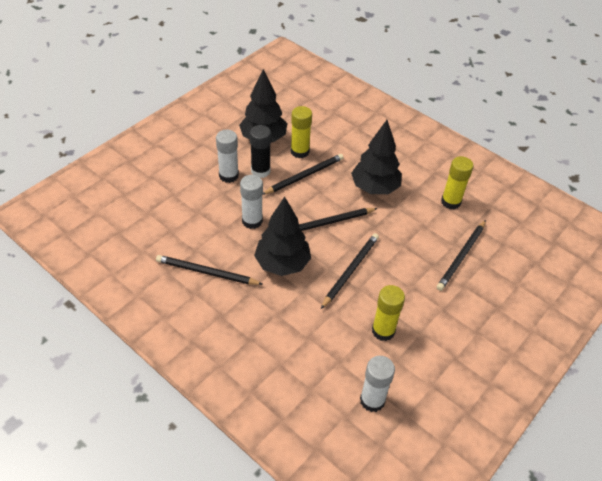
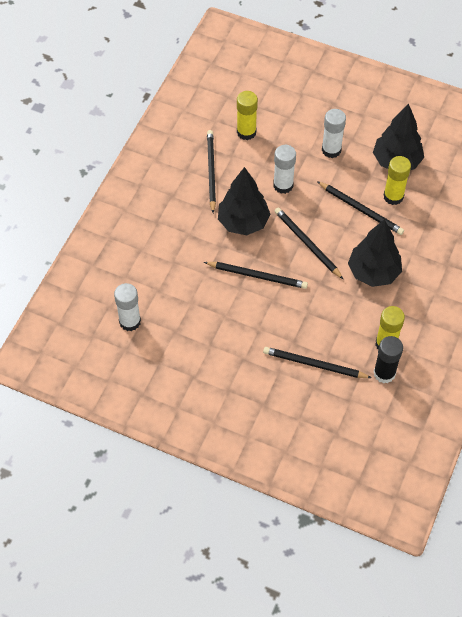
camera: 75 degrees right, 10 degrees up
black glue stick [250,125,271,178] -> black glue stick moved to [374,336,403,383]
yellow glue stick [372,285,405,341] -> yellow glue stick moved to [237,91,258,140]

